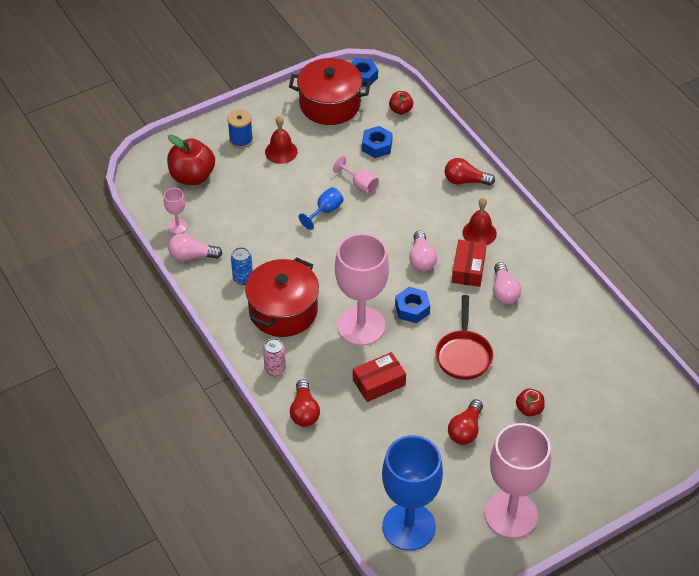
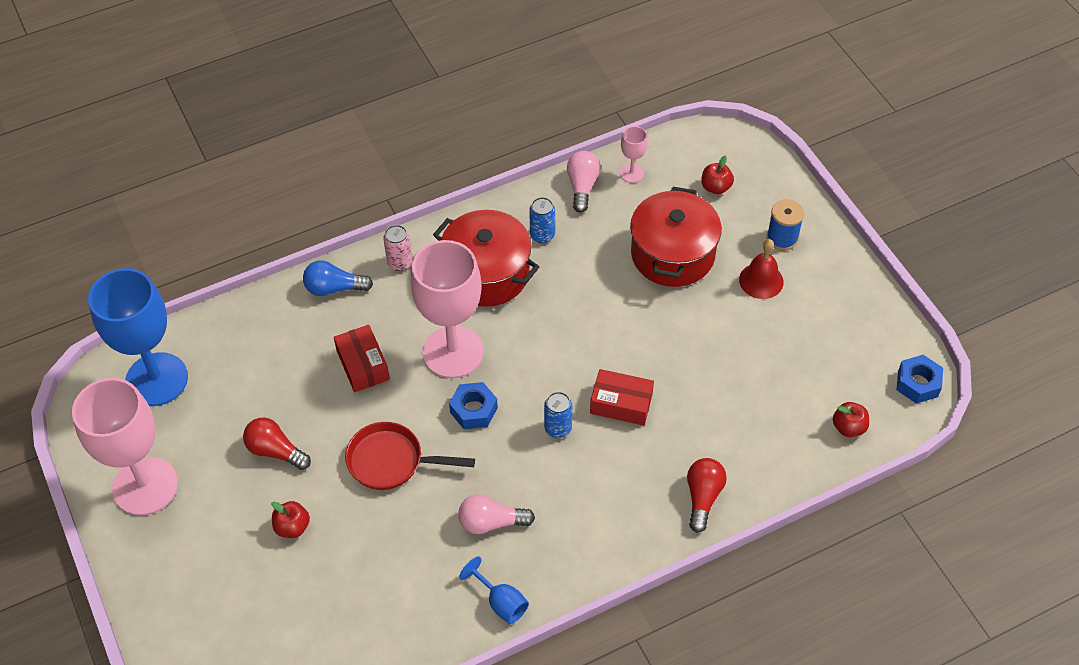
camera: 95 degrees right, 5 degrees up
red apple [167,134,215,185] -> red apple [701,156,734,194], size x0.53
red pot [289,58,371,125] -> red pot moved to [630,187,722,287]
red light bulb [290,380,320,427] -> blue light bulb [303,260,373,296]
blue goblet [299,187,344,230] -> blue goblet moved to [459,556,529,624]
pink goblet [333,156,379,194] -> none
blue nut [362,126,393,158] -> none
pink light bulb [409,231,437,271] -> blue can [544,392,572,438]
red box [452,240,487,287] -> red box moved to [590,369,654,426]
red bell [462,198,497,245] -> none

